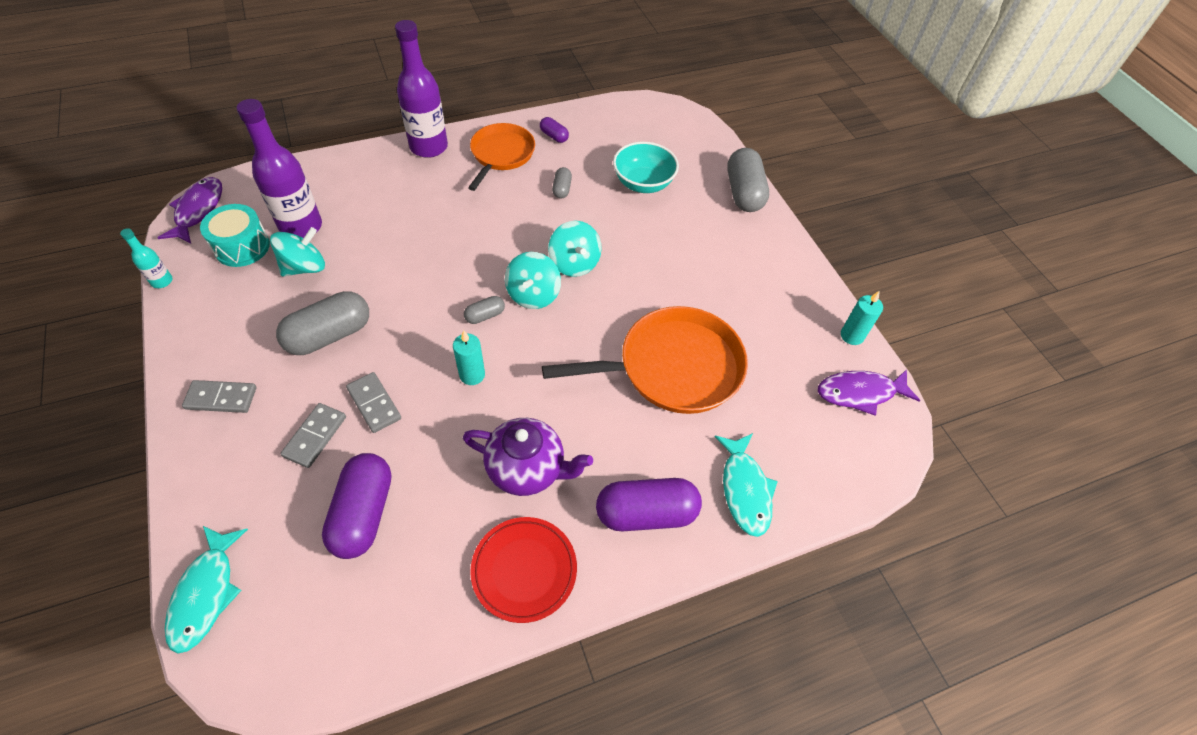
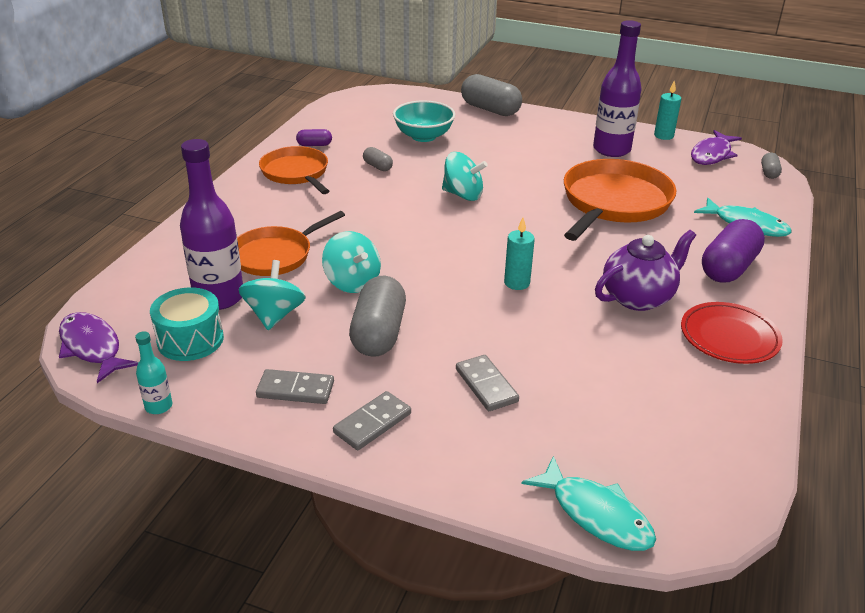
camera: 45 degrees left, 20 degrees down
purple capsule [322,453,391,559] -> none
grey domino [346,372,401,433] -> grey domino moved to [256,369,334,404]
purple bottle [395,20,448,158] -> purple bottle moved to [593,20,642,157]
grey capsule [464,296,505,324] -> grey capsule moved to [761,153,782,179]
turquoise spinning top [505,252,561,309] -> turquoise spinning top moved to [322,231,381,293]
none -> orange pan [237,211,345,276]

